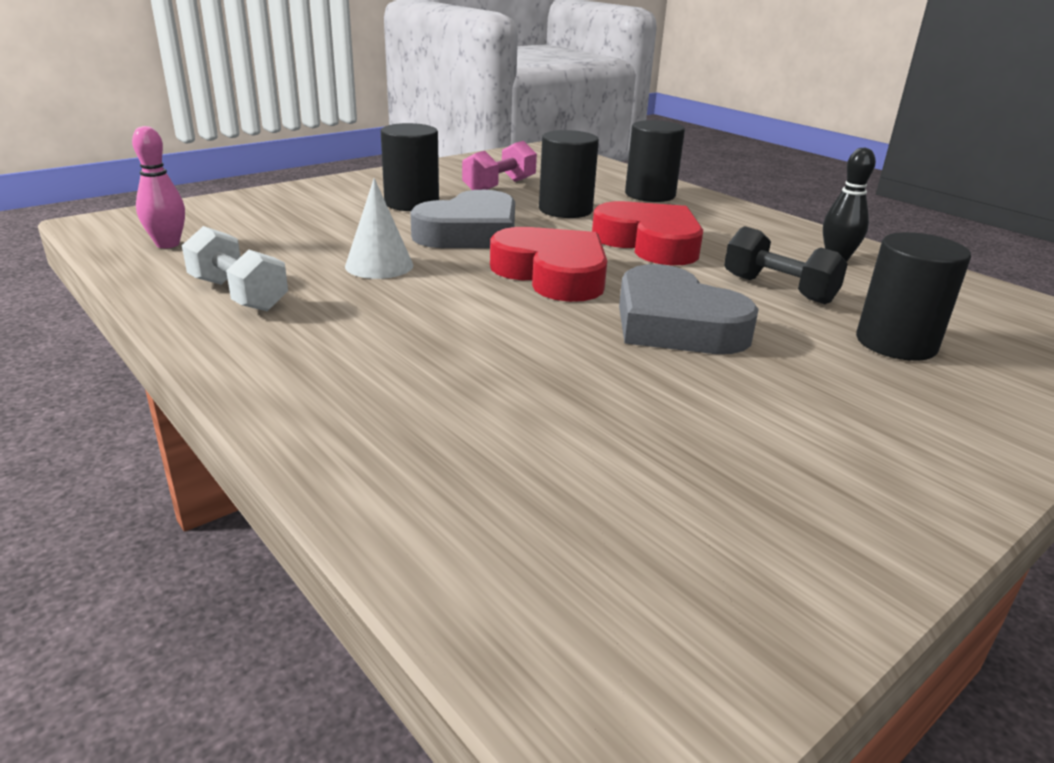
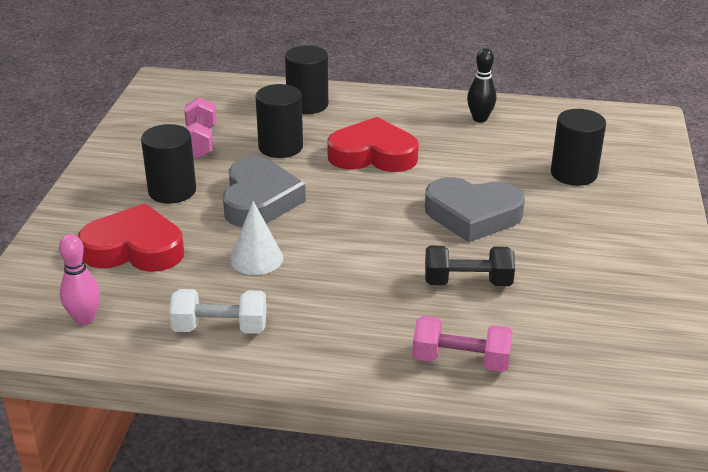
camera: 40 degrees left, 5 degrees up
red heart [490,227,607,302] -> red heart moved to [78,203,184,272]
black dumbbell [724,226,848,304] -> black dumbbell moved to [425,246,515,286]
none -> pink dumbbell [412,316,513,372]

